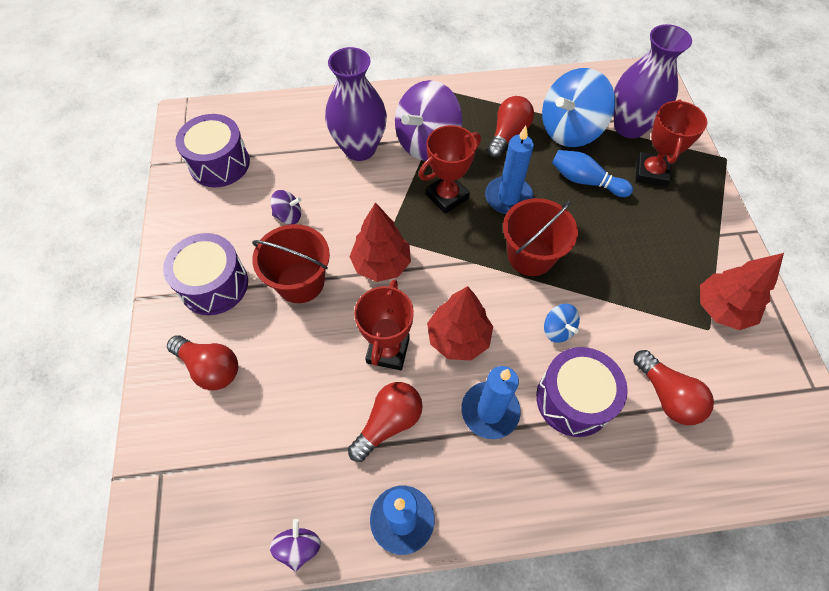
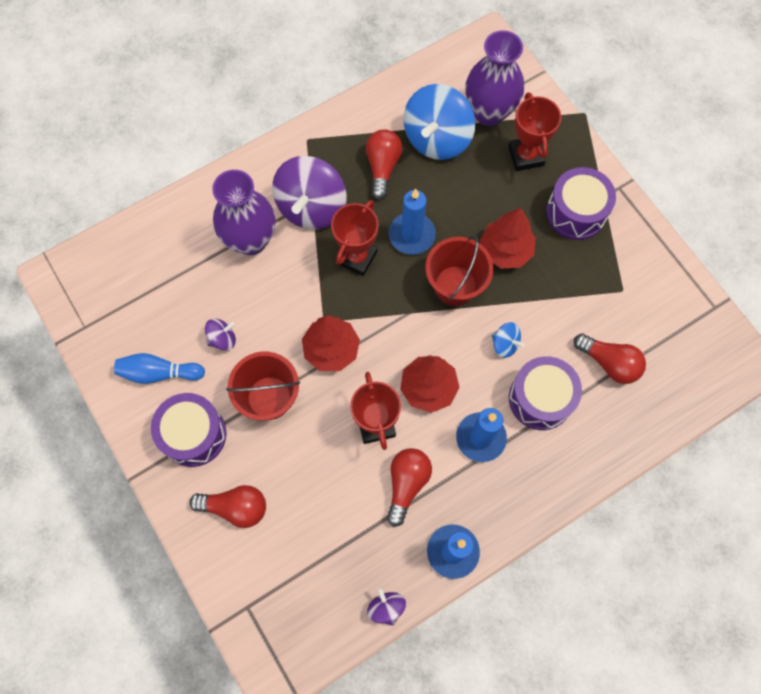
camera: 25 degrees left, 10 degrees up
purple drum [175,114,250,187] -> purple drum moved to [546,167,616,240]
blue bowling pin [552,150,633,197] -> blue bowling pin moved to [114,353,205,384]
red tree [700,253,784,330] -> red tree moved to [480,207,536,269]

